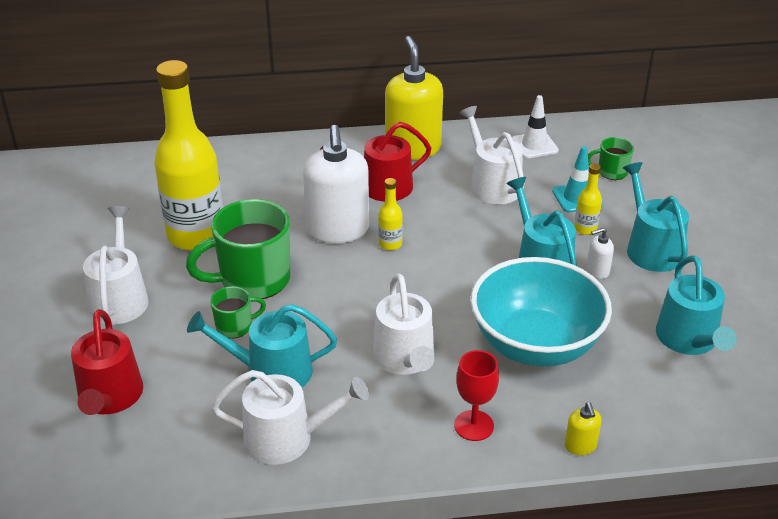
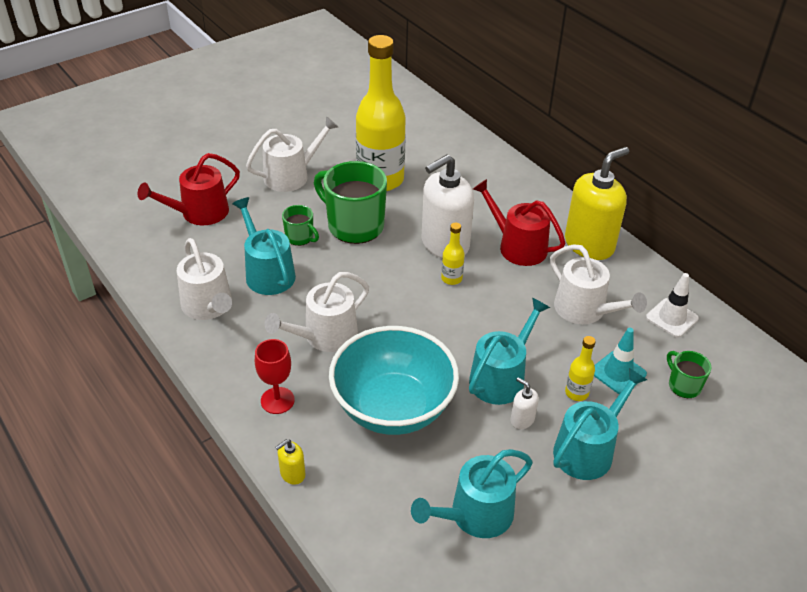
camera: 60 degrees right, 5 degrees up
white watering can [459,106,525,204] -> white watering can turned 105 degrees clockwise [550,244,647,324]

